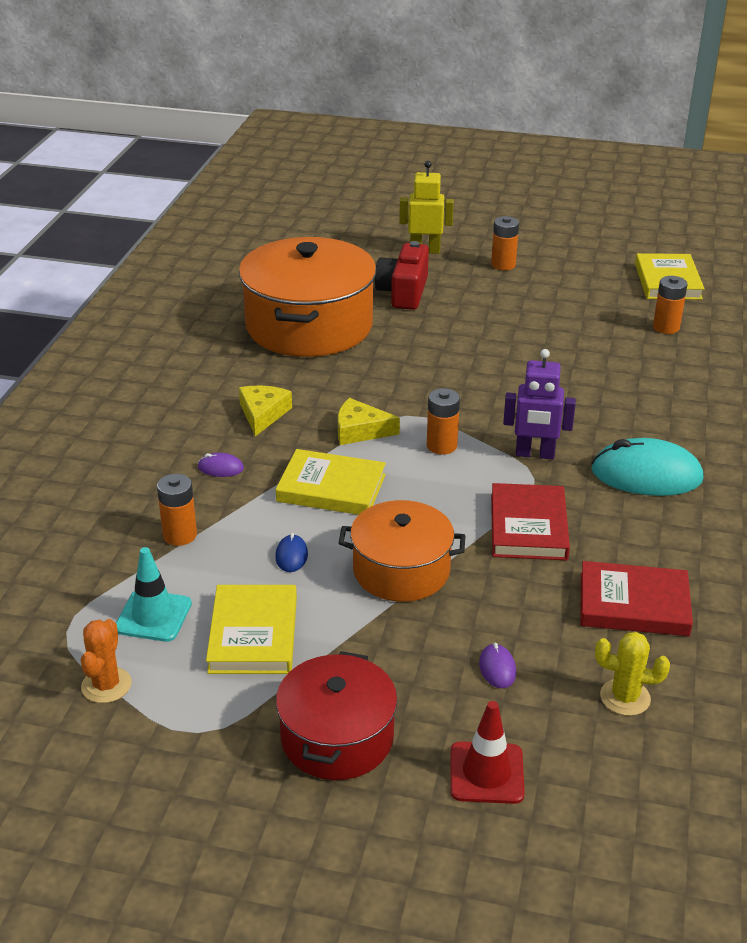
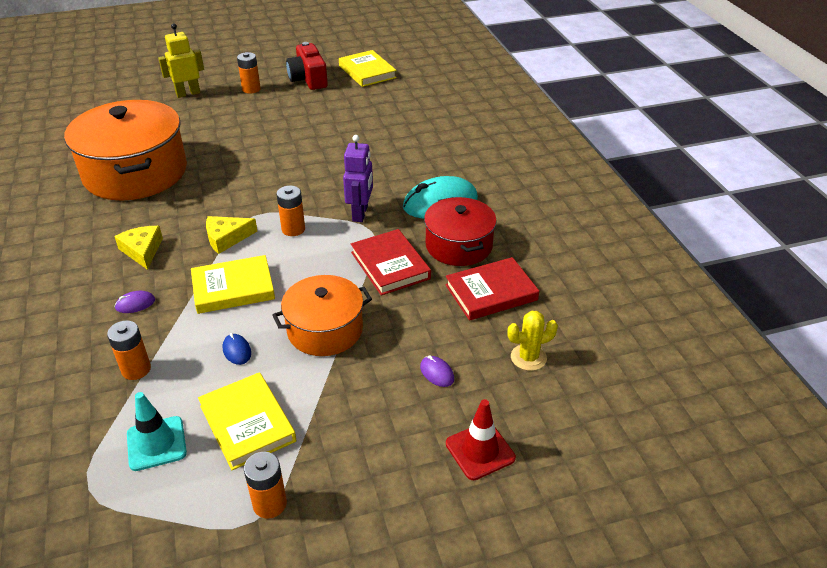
camera: 30 degrees left, 5 degrees up
orange cactus [81,619,132,703] -> none
red pot [276,651,398,780] -> red pot moved to [424,197,497,266]
red camera [375,241,429,310] -> red camera moved to [286,42,328,90]
purple robot [503,349,576,459] -> purple robot turned 60 degrees counterclockwise [343,135,373,222]
orange battery [653,276,688,334] -> orange battery moved to [244,452,287,519]

